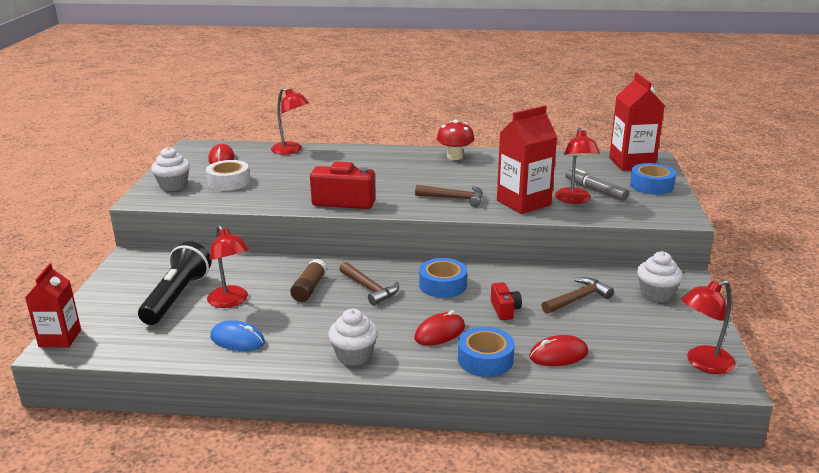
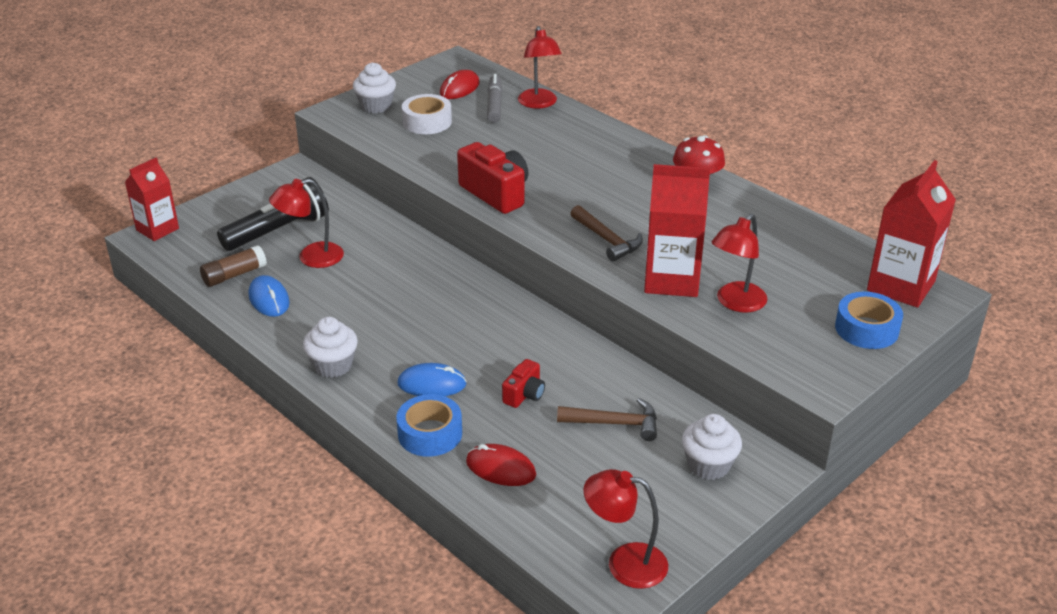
camera: 40 degrees right, 10 degrees up
red lamp [207,225,249,308] -> red lamp turned 60 degrees clockwise [269,179,344,268]
brown glue stick [290,259,327,302] -> brown glue stick moved to [200,245,267,287]
brown hammer [339,262,399,305] -> none
red mouse [414,310,465,345] -> blue mouse [397,363,467,396]
blue tape [419,258,467,298] -> none
grey marker [565,168,629,201] -> grey marker moved to [487,74,502,123]

